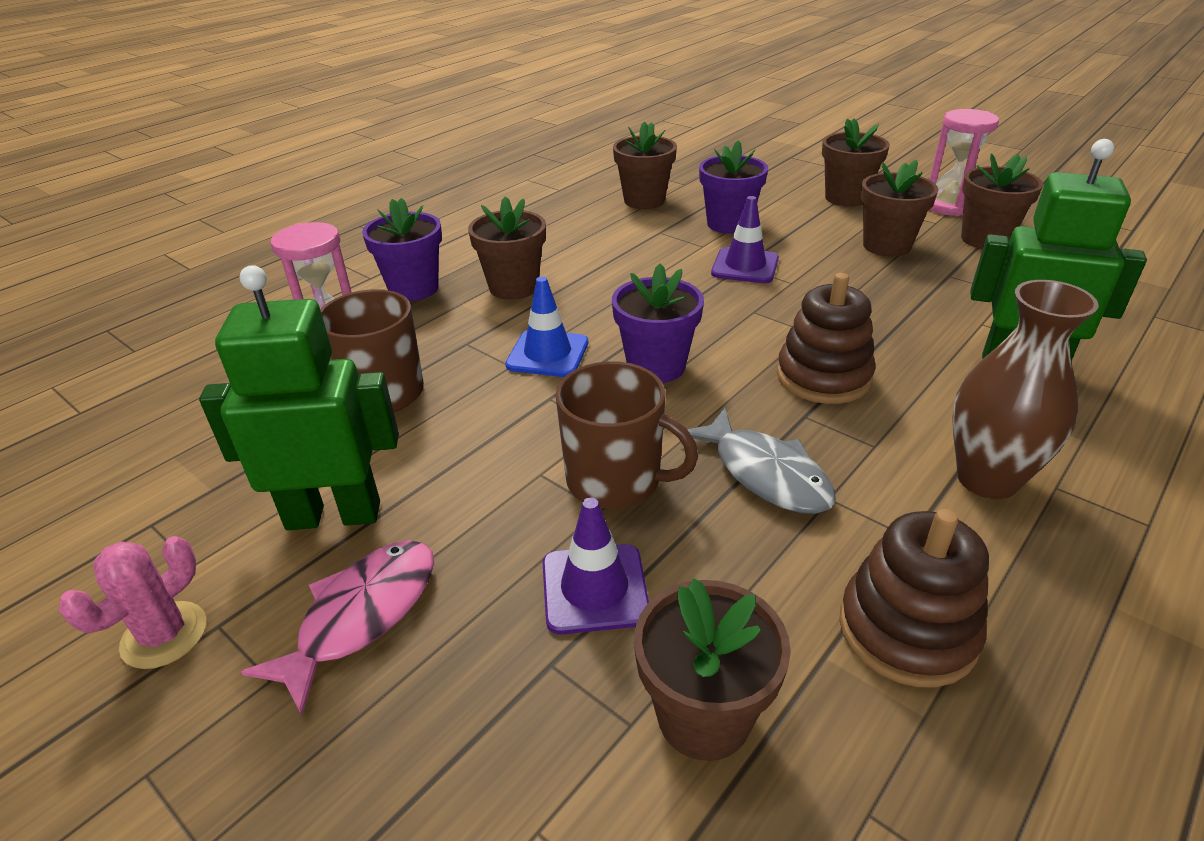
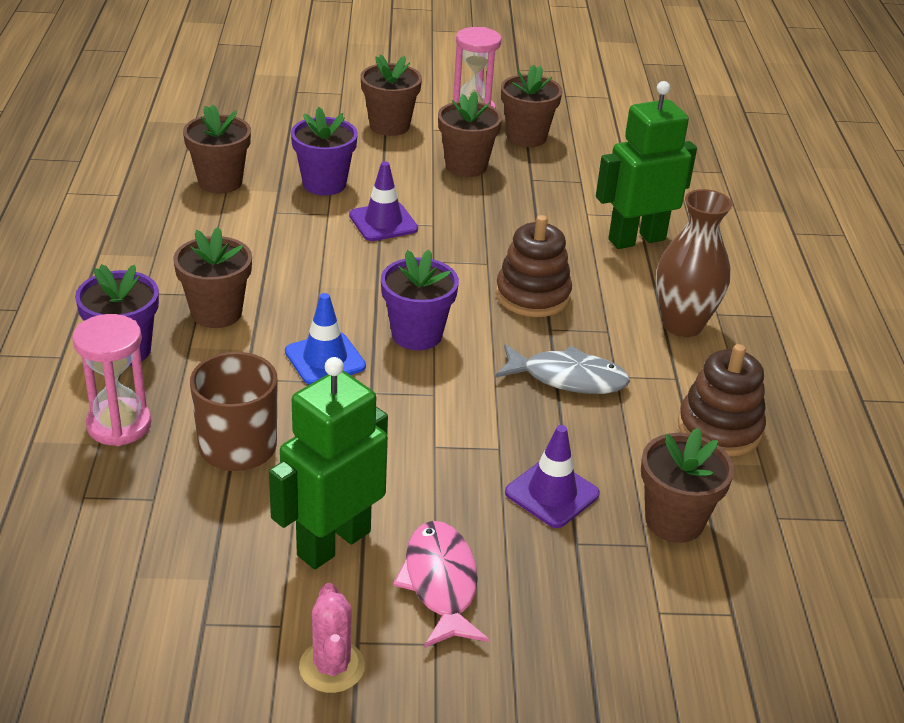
camera: 45 degrees left, 0 degrees up
brown mug [556,361,698,509] -> none

